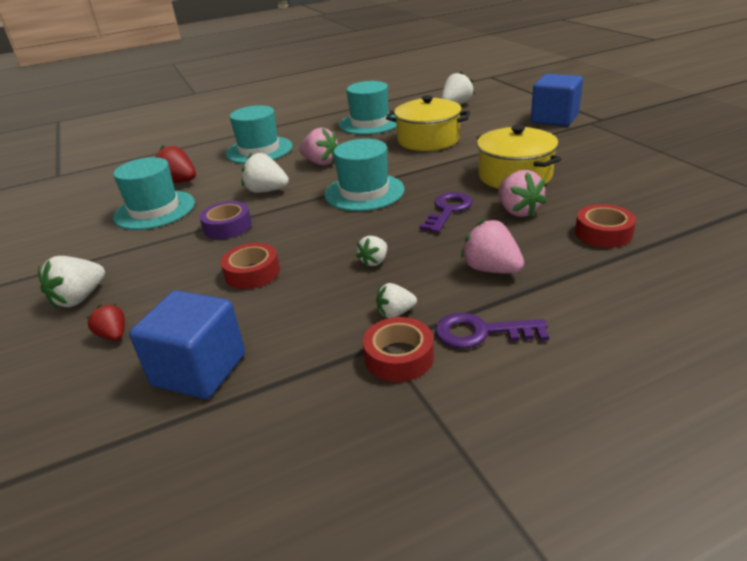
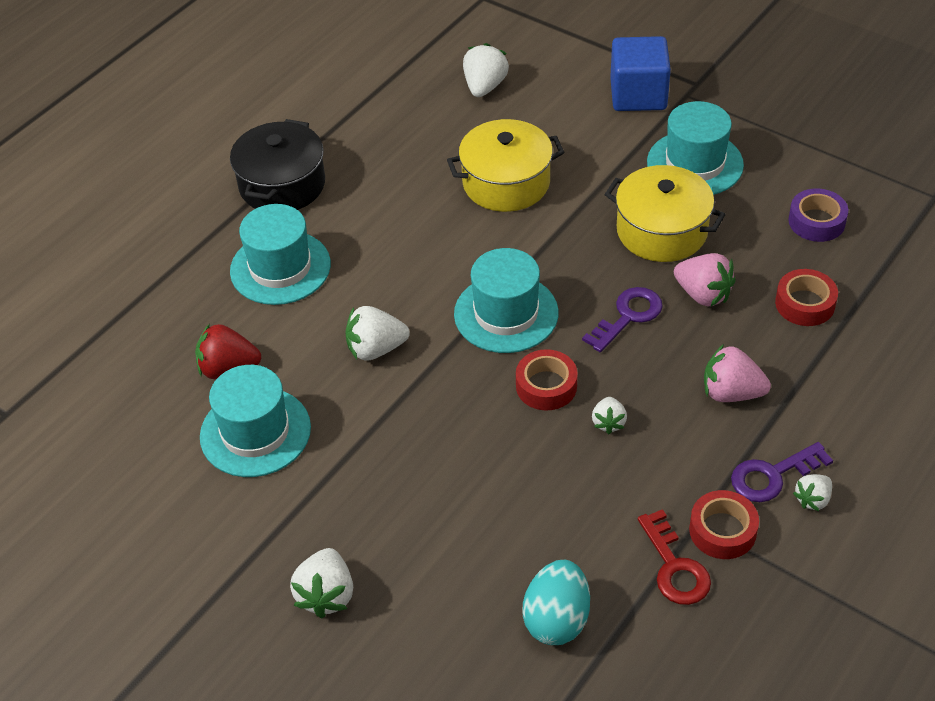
camera: 30 degrees left, 15 degrees up
red strawberry [86,304,125,341] -> none
blue cube [129,290,245,399] -> turquoise egg [522,560,590,645]
purple tape [200,201,252,239] -> purple tape moved to [788,188,848,242]
red tape [221,243,280,289] -> red tape moved to [516,349,578,410]
pink strawberry [299,127,338,166] -> none
turquoise hat [339,81,397,135] -> turquoise hat moved to [647,101,744,195]
white strawberry [376,283,417,318] -> white strawberry moved to [793,474,832,511]
purple key [419,192,473,233] -> purple key turned 45 degrees clockwise [582,287,663,352]
none -> black pot [230,119,325,210]
none -> red key [638,509,711,605]

